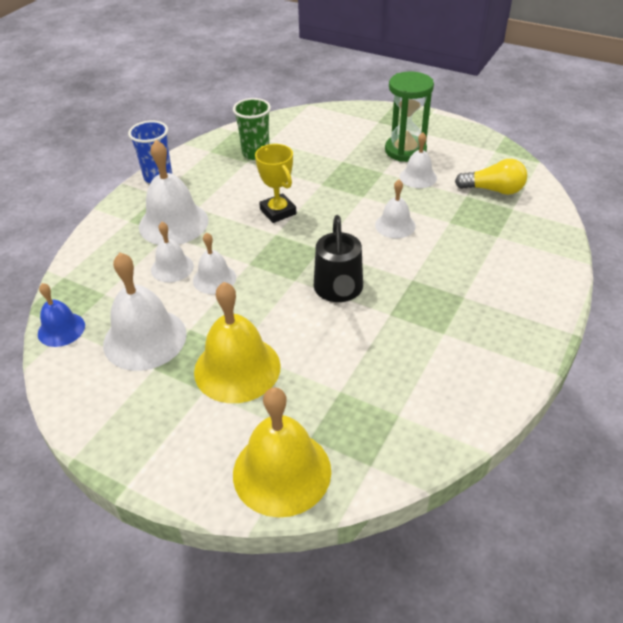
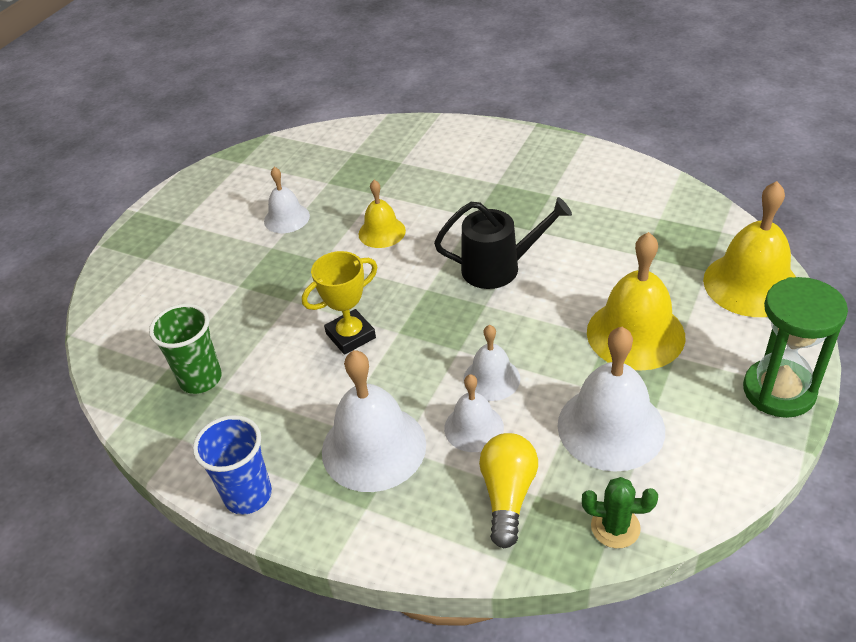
camera: 90 degrees left, 0 degrees up
blue bell [38,283,85,347] -> green cactus [582,477,658,548]
white bell [375,180,416,238] -> yellow bell [359,180,406,248]
green hourglass [385,72,434,162] -> green hourglass moved to [743,277,848,418]
yellow light bulb [455,159,527,195] -> yellow light bulb moved to [479,433,538,548]

